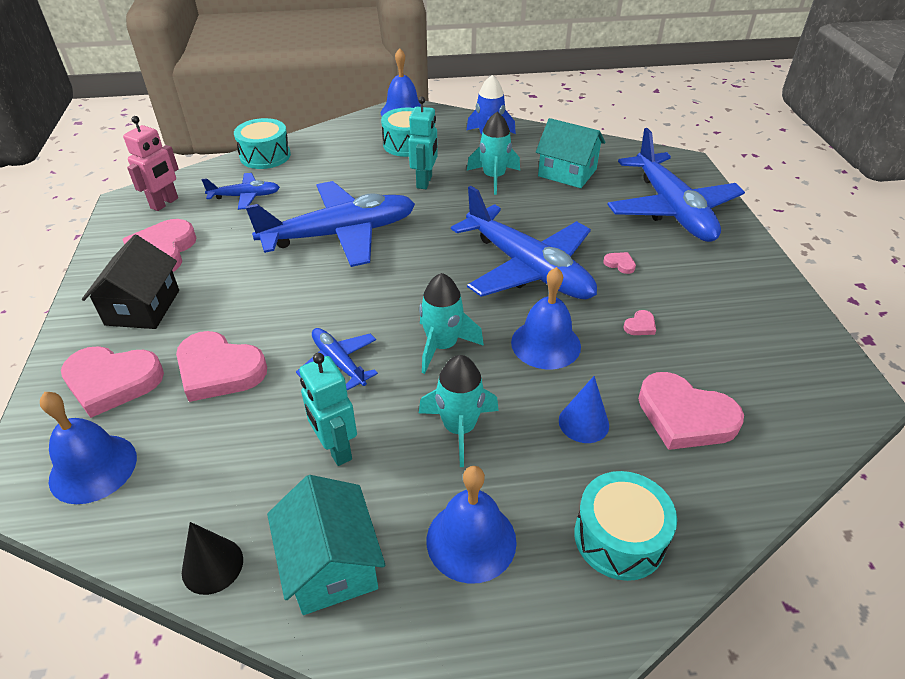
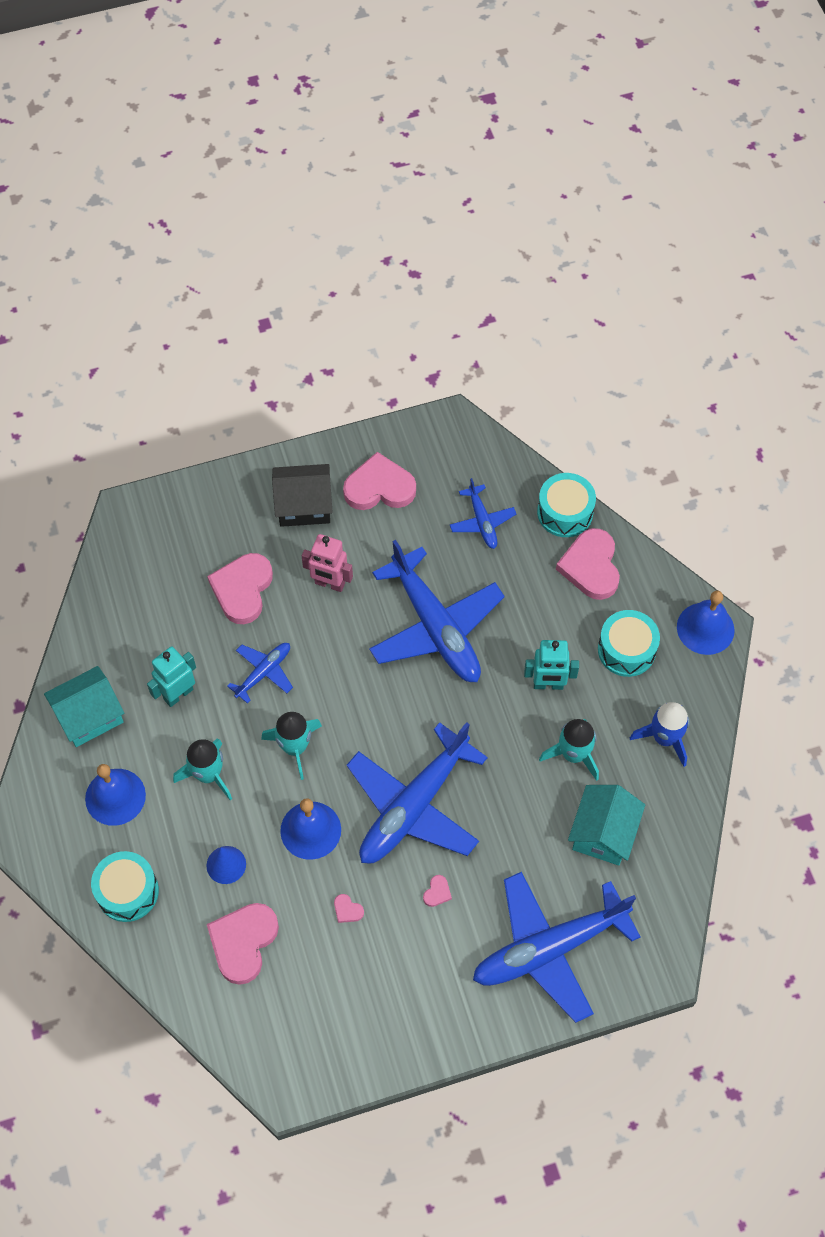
camera: 80 degrees right, 20 degrees up
blue bell [40,392,137,504] -> none
pink heart [61,346,164,418] -> pink heart moved to [556,528,620,600]
pink robot [123,116,179,211] -> pink robot moved to [302,534,353,592]
black cone [182,522,243,595] -> none

